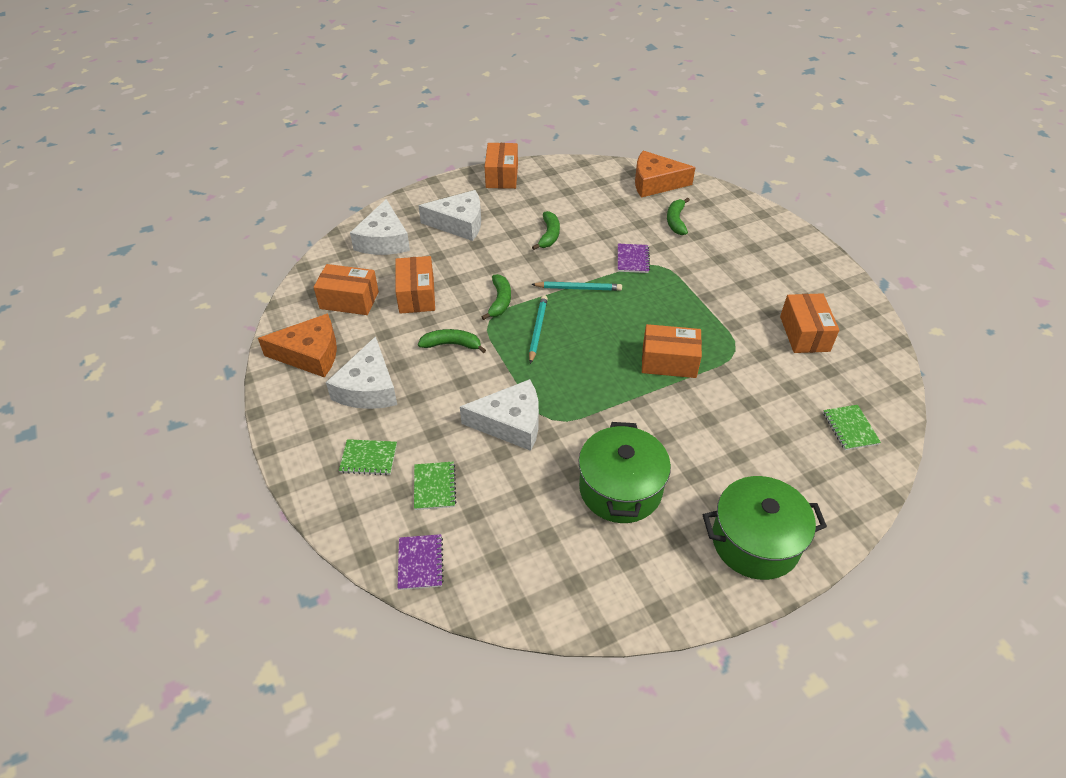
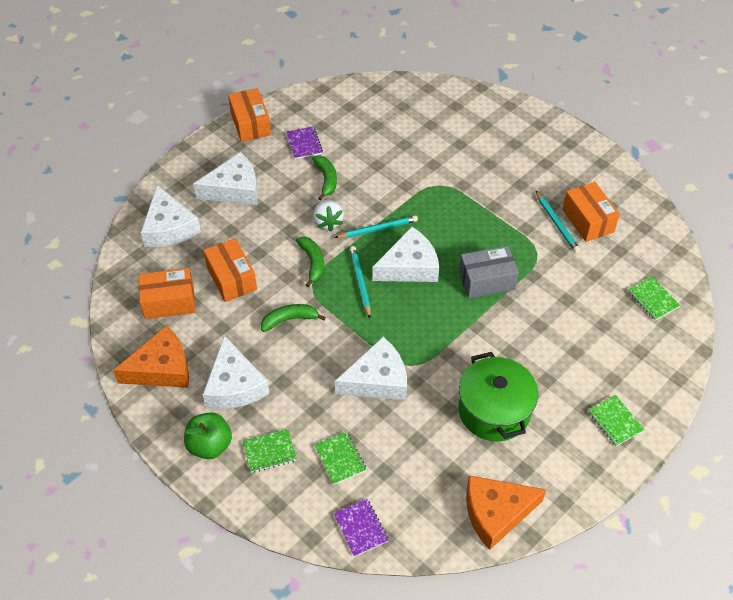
camera: 20 degrees left, 5 degrees up
purple notebook [618,244,650,273] -> purple notebook moved to [286,126,323,159]
orange cheese [635,151,696,198] -> orange cheese moved to [466,476,547,550]
orange box [642,324,702,378] -> grey box [459,246,519,298]
green banana [667,198,690,235] -> none
green pot [703,476,827,580] -> green notebook [588,395,645,446]
none -> green apple [184,412,232,459]
none -> white strawberry [313,199,344,232]
none -> white cheese [372,227,439,282]
none -> turquoise pencil [536,191,580,253]

